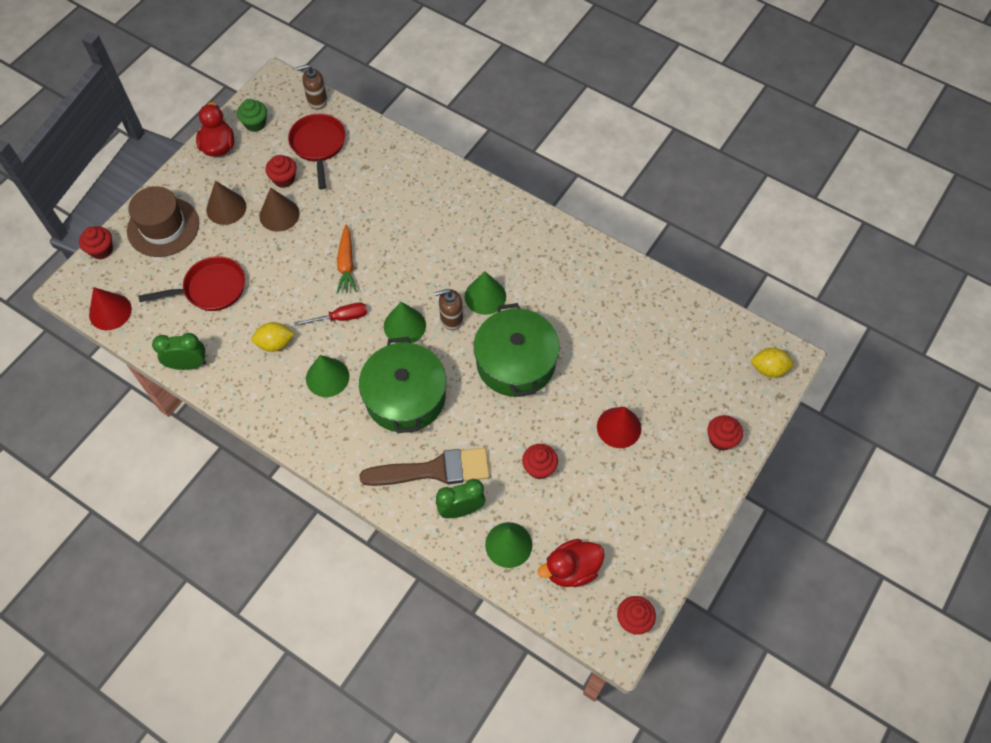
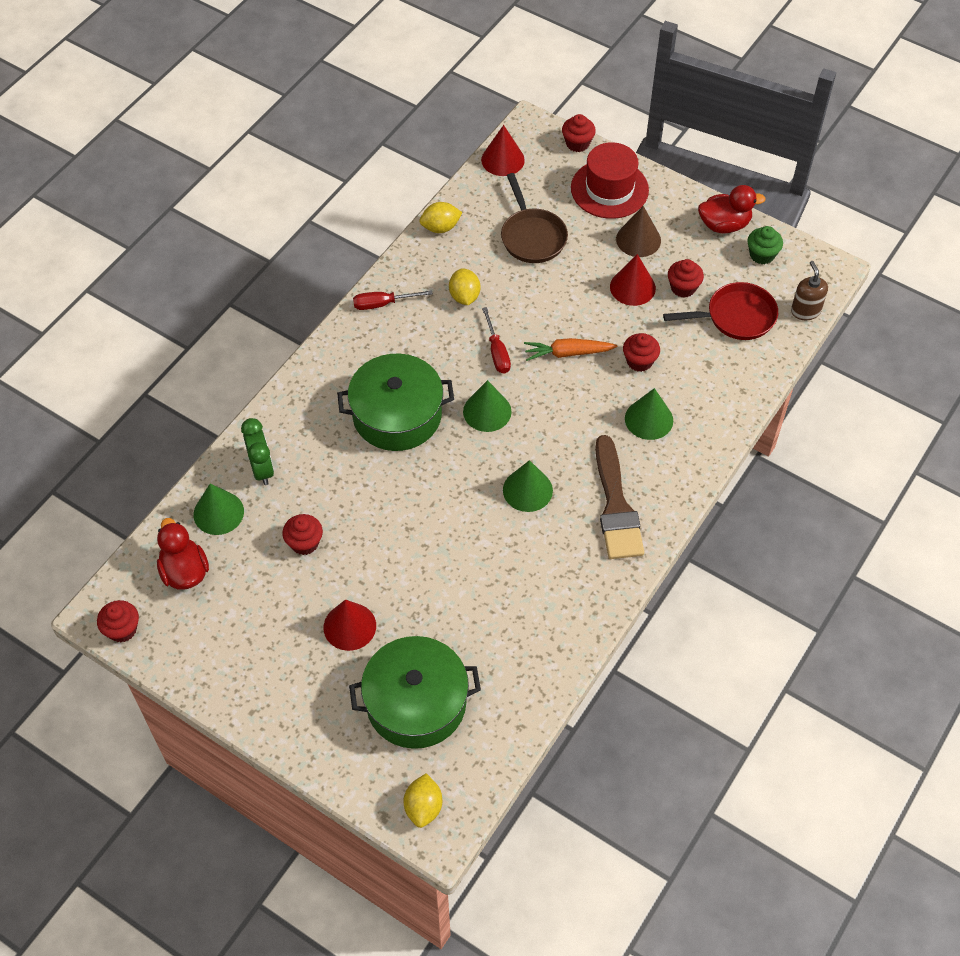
camera: 90 degrees right, 5 degrees down
brown hat [127,186,199,257] -> red hat [571,142,649,219]
red pan [138,256,245,311] -> brown pan [501,173,568,263]
green clock [152,333,206,370] -> yellow lemon [419,202,462,233]
brown cone [259,188,300,232] -> red cone [610,254,656,306]
green cone [306,355,349,397] -> green cone moved to [625,388,673,440]
brown brush [359,448,490,486] -> brown brush moved to [595,435,644,559]
brown soap dispenser [435,289,463,330] -> none
green pot [474,303,560,397] -> green pot moved to [349,636,481,749]
red cupcake [707,415,743,450] -> red cupcake moved to [623,333,660,372]
none -> red screwdriver [353,290,433,310]

